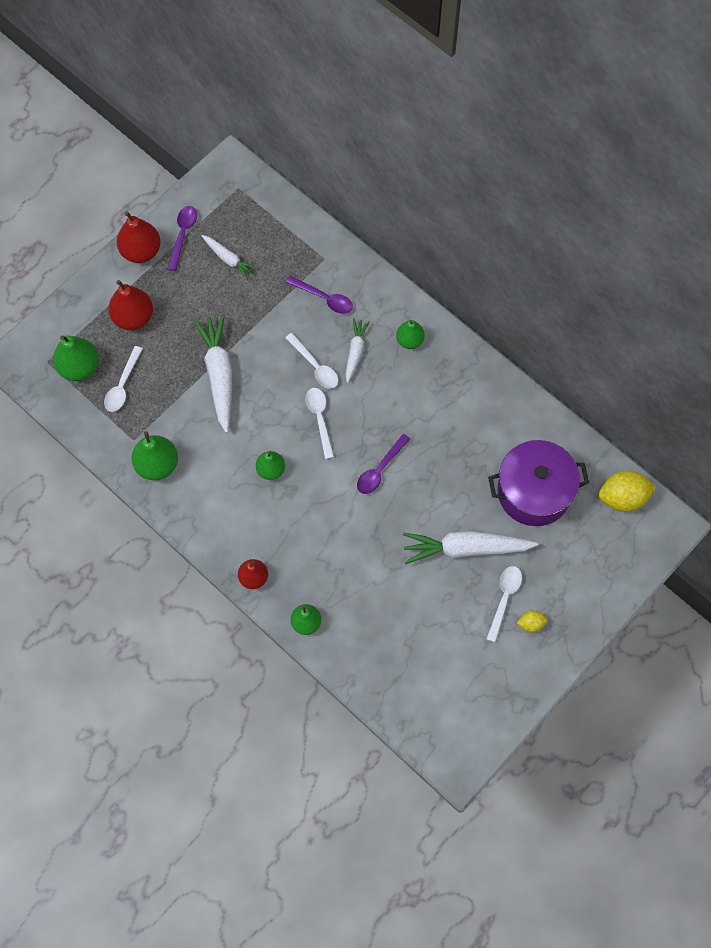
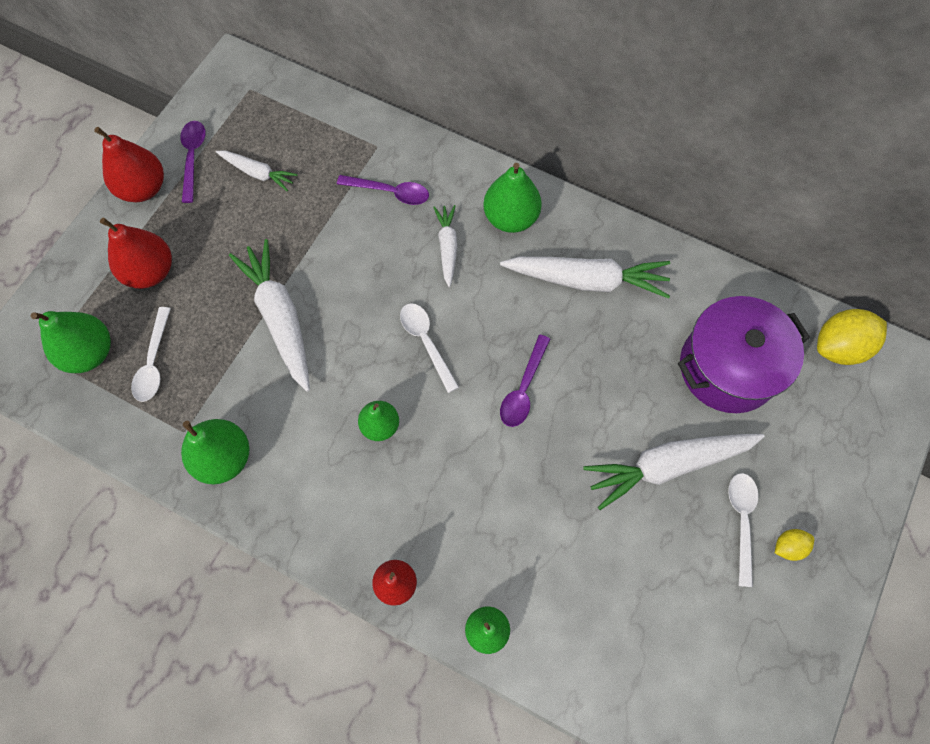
camera: 15 degrees left, 0 degrees up
white spoon [285,333,338,389] -> none
green pear [396,320,425,349] -> green pear [483,163,542,233], size x1.55
none -> white carrot [500,257,670,299]

